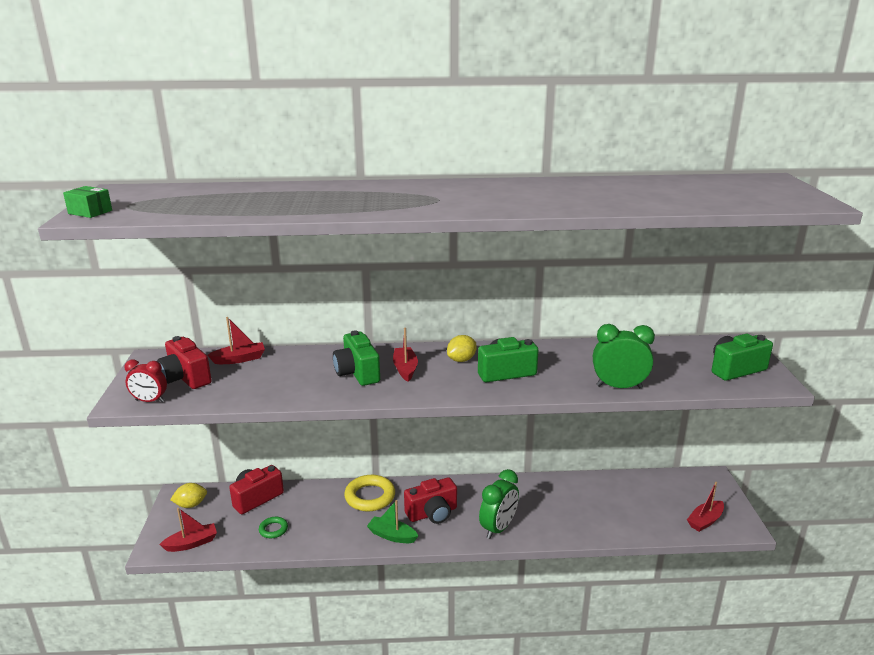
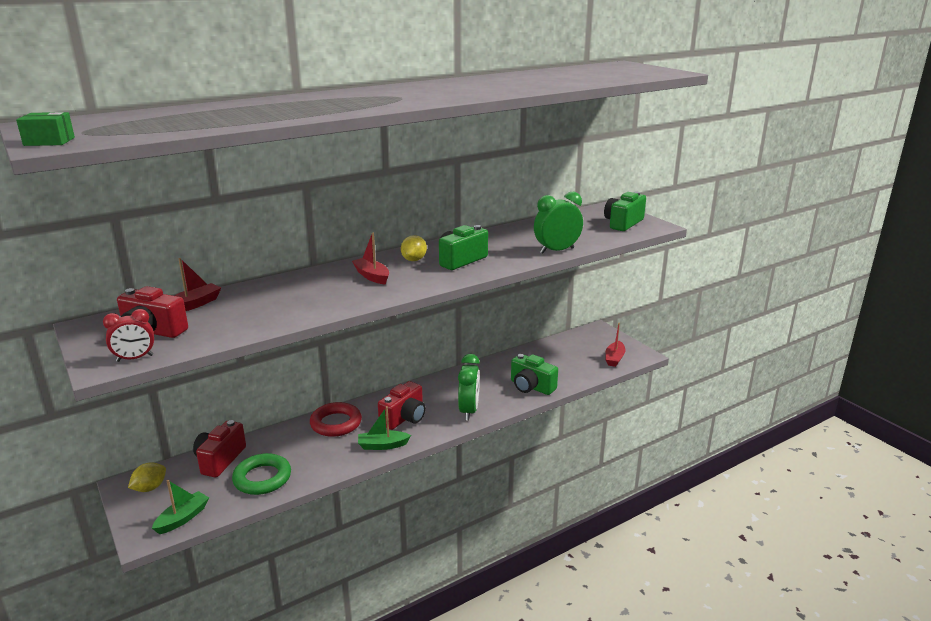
camera: 30 degrees left, 0 degrees up
red boat [159,508,217,552] -> green boat [152,480,209,534]
green ring [259,517,288,538] -> green ring [232,453,291,495], size x1.87
green camera [333,331,380,386] -> green camera moved to [511,354,558,395]
yellow ring [344,475,395,512] -> red ring [310,402,362,437]

